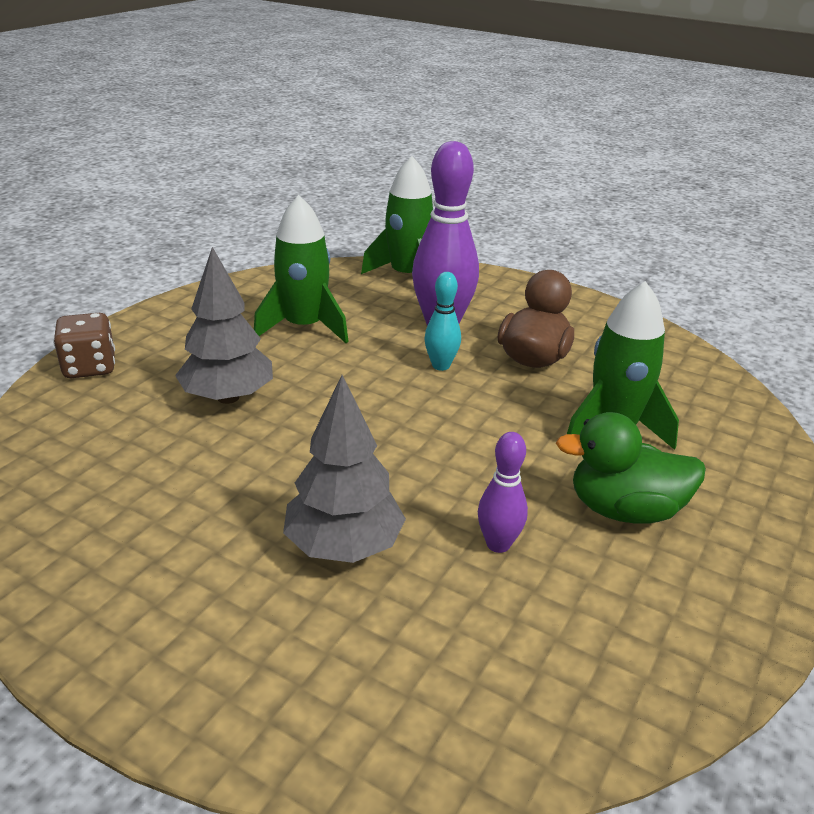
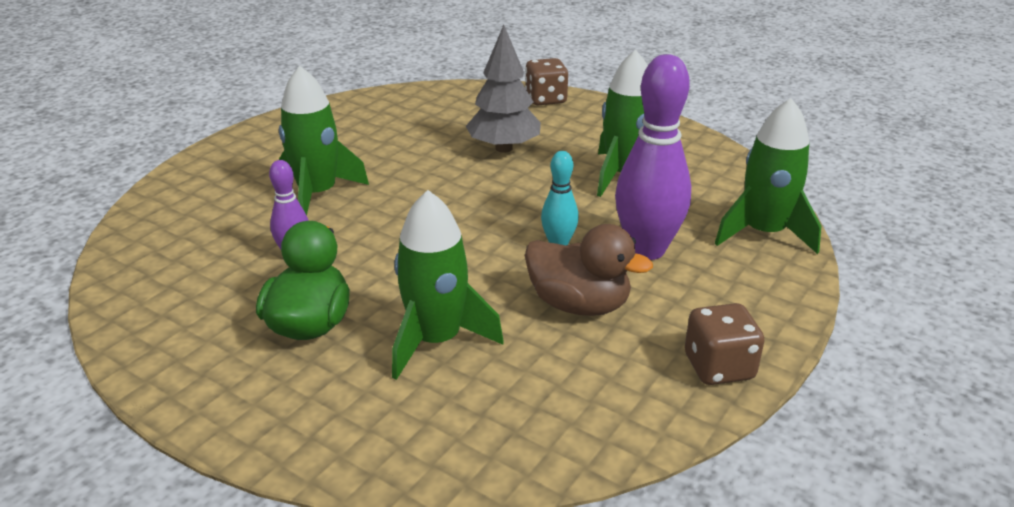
camera: 95 degrees right, 0 degrees up
grey tree [283,375,406,563] -> green rocket [279,66,369,215]
none -> brown dice [685,303,764,385]

